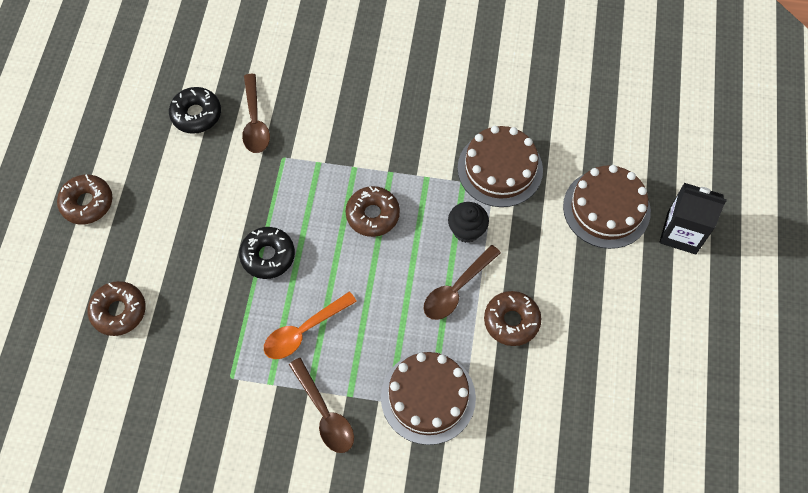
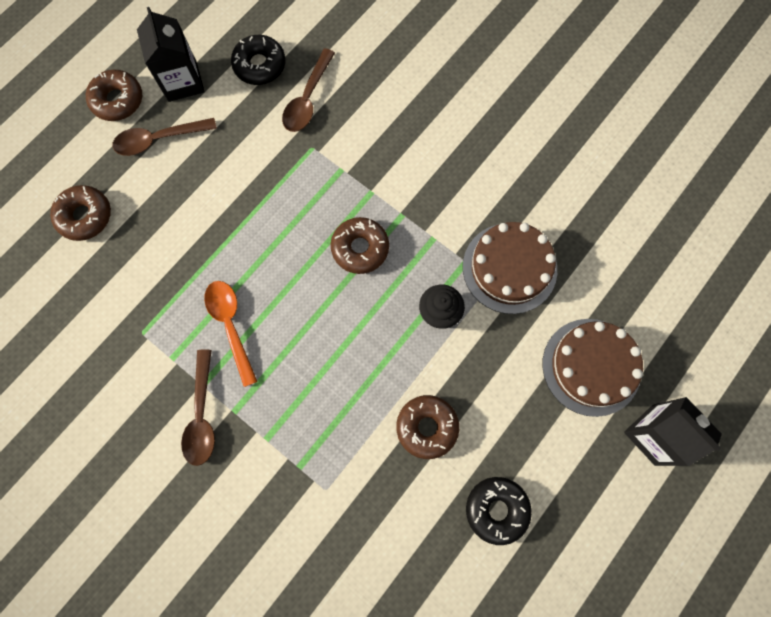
camera: 30 degrees right, 10 degrees up
black donut [239,227,295,279] -> black donut moved to [466,477,532,545]
orange spoon [264,292,357,359] -> orange spoon turned 75 degrees clockwise [204,281,258,387]
brown cake [381,352,476,445] -> none
brown spoon [423,245,501,320] -> brown spoon moved to [112,118,217,156]
none -> black carton [137,7,205,102]

